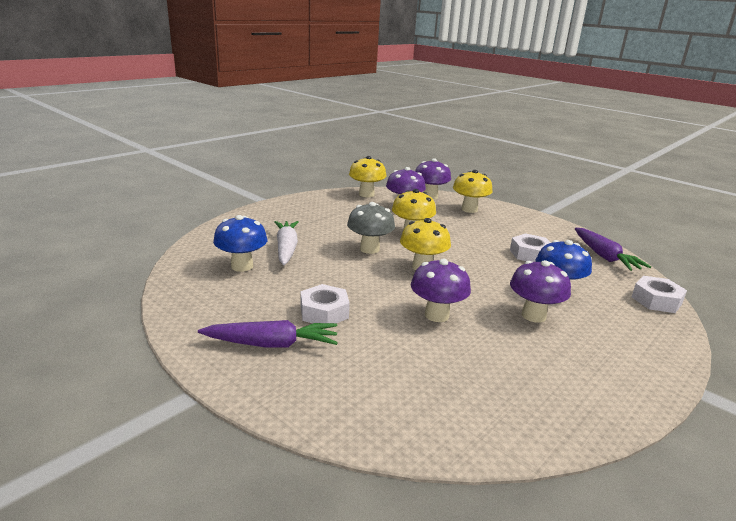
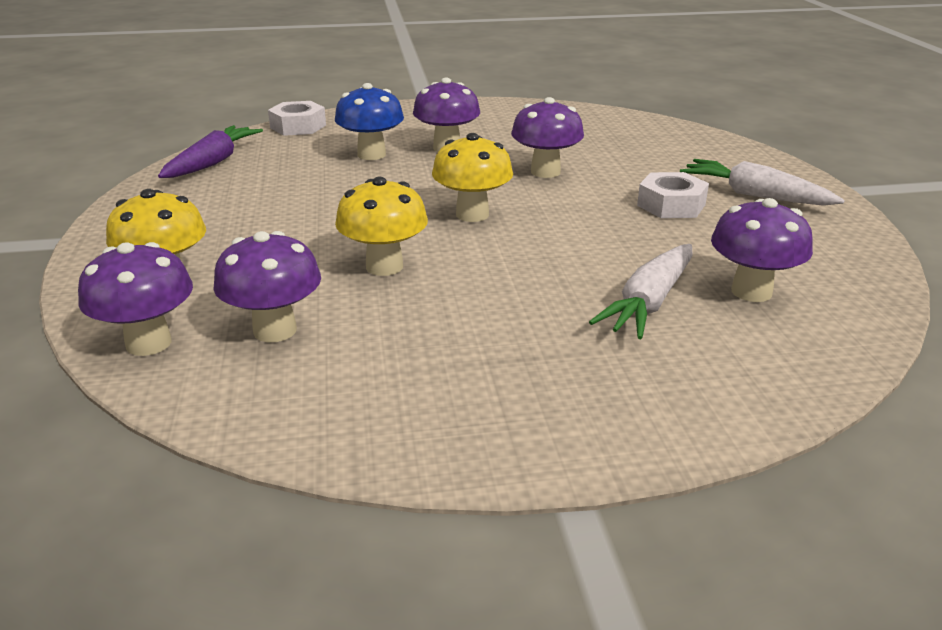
camera: 140 degrees left, 5 degrees up
purple carrot [198,320,338,348] -> white carrot [680,159,845,206]
blue mushroom [213,215,268,272] -> purple mushroom [711,198,813,302]
grey mushroom [347,202,395,254] -> none
yellow mushroom [349,156,386,197] -> none
white nut [510,233,551,262] -> none

